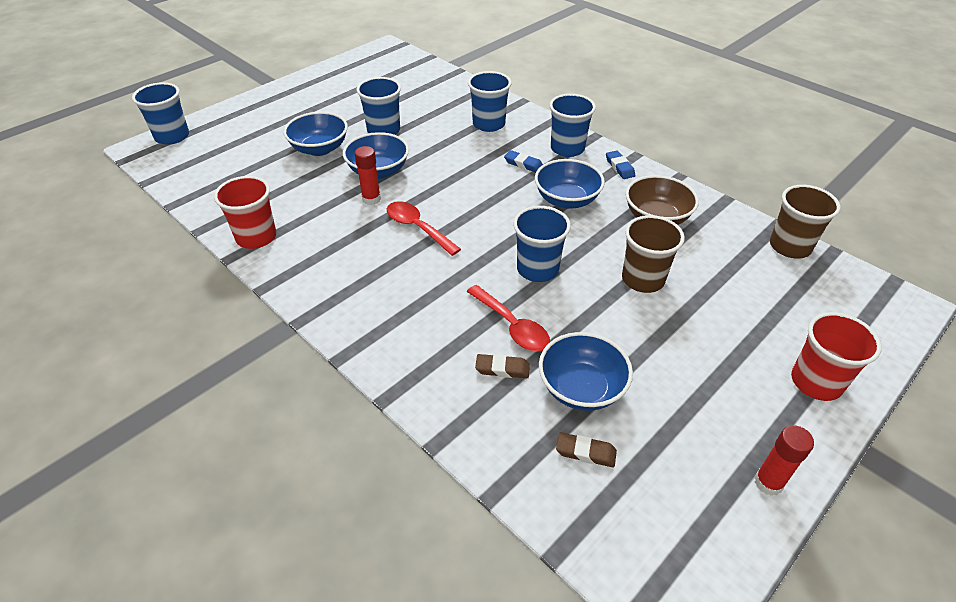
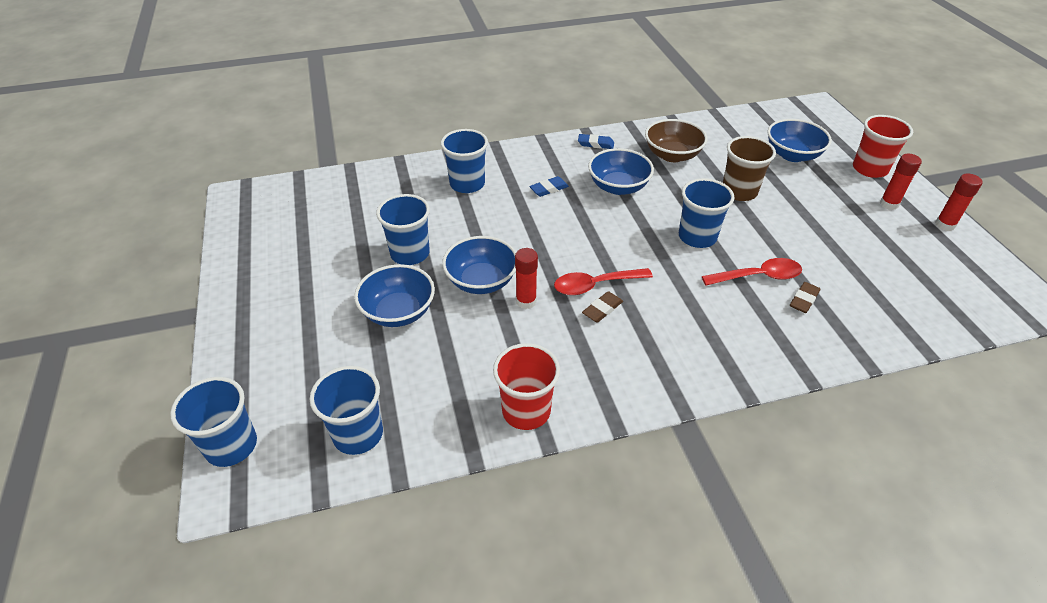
camera: 60 degrees left, 0 degrees up
blue bowl [539,332,633,411] -> blue bowl moved to [767,119,832,162]
blue cup [550,94,596,157] -> blue cup moved to [309,366,383,455]
brown eraser [556,432,617,467] -> brown eraser moved to [582,291,623,322]
brown cup [770,185,841,259] -> none
none -> red glue stick [880,154,922,210]

